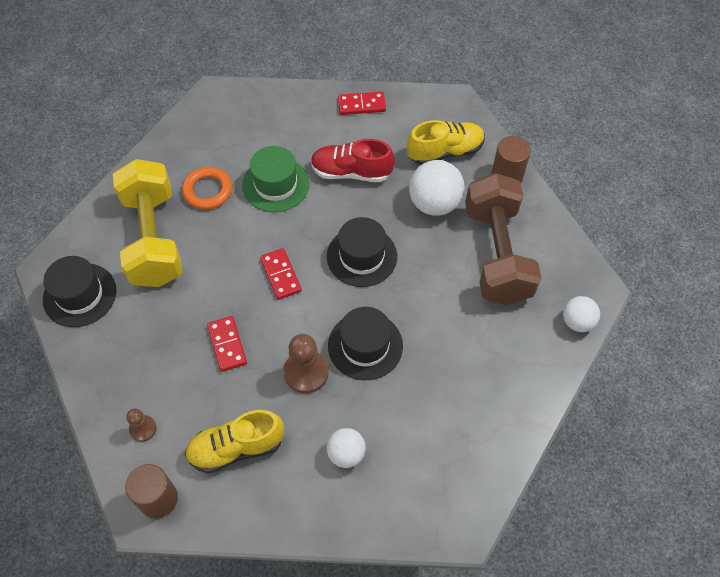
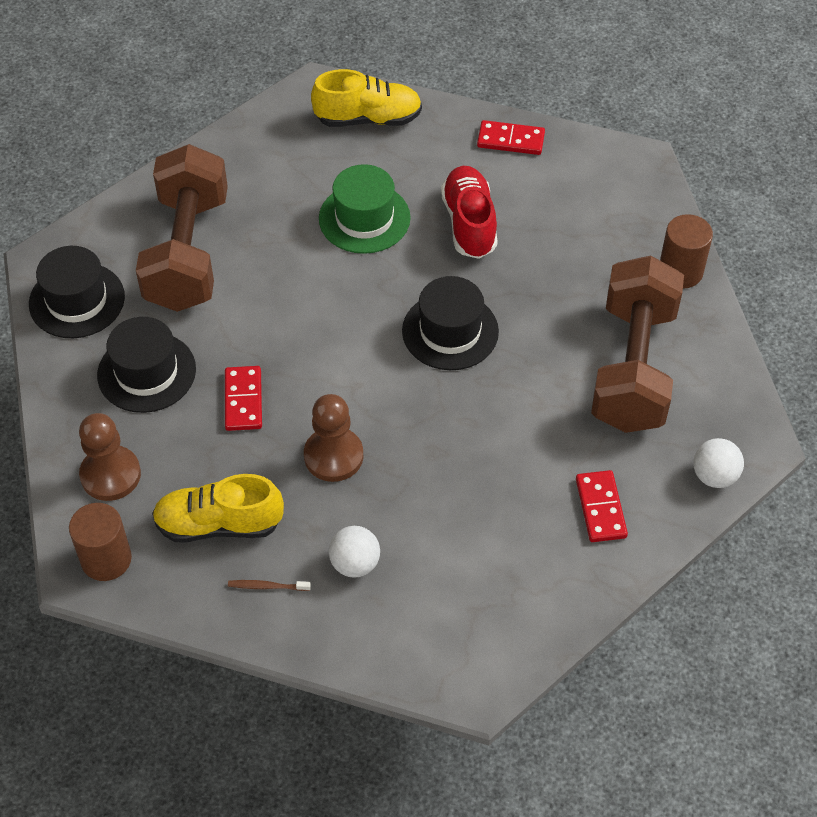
camera: 15 degrees right, 5 degrees down
yellow dumbbell [113,159,183,287] -> brown dumbbell [136,144,228,312]
brown pawn [126,409,157,442] -> brown pawn [79,413,141,501], size x1.74
orange ring [182,167,232,209] -> none
red domino [260,248,302,300] -> red domino moved to [576,470,628,542]
red shoe [311,139,395,182] -> red shoe turned 60 degrees clockwise [441,166,498,259]
black hat [328,307,403,380] -> black hat moved to [97,317,196,413]
yellow shoe [407,120,485,165] -> yellow shoe moved to [311,69,422,127]
white ball [409,160,465,216] -> none
none -> brown toothbrush [228,580,311,591]

